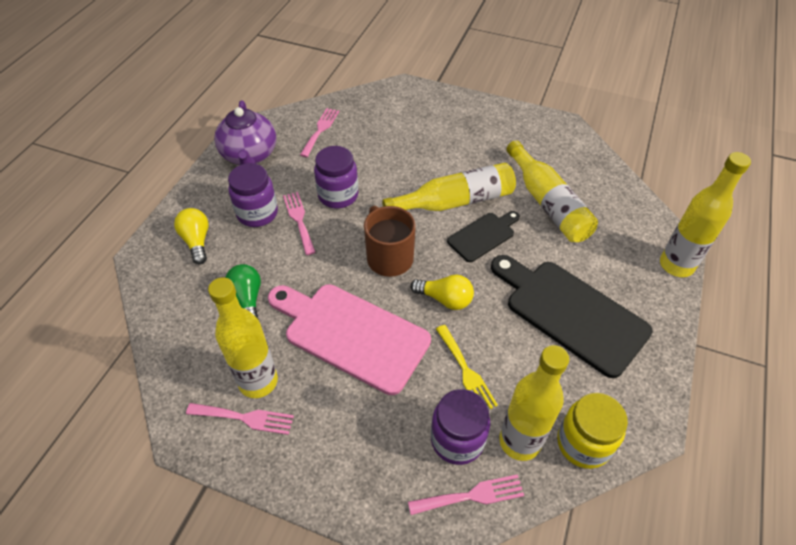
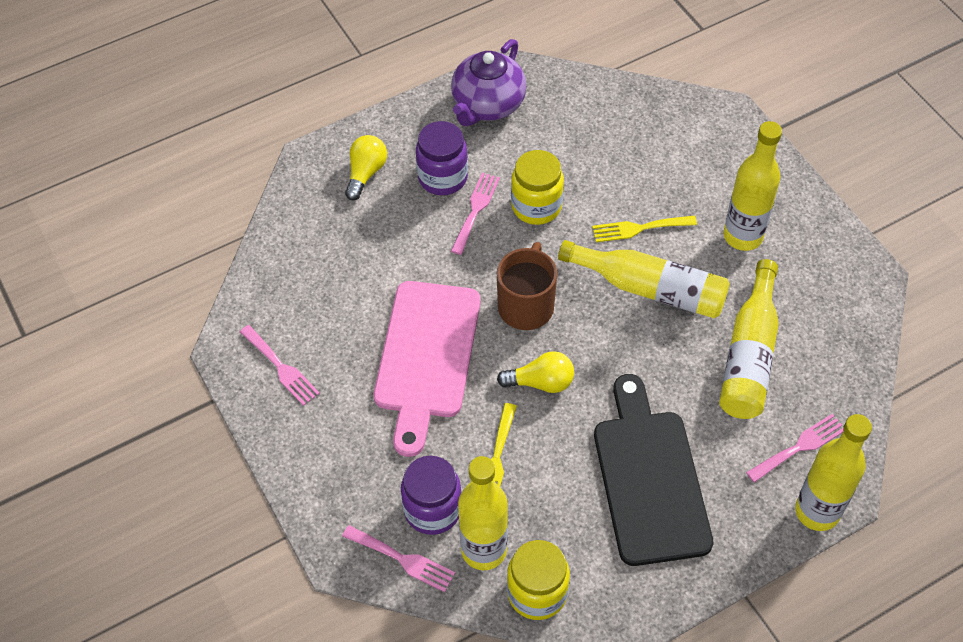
camera: 40 degrees right, 5 degrees up
yellow bottle [208,277,278,398] -> yellow bottle moved to [723,121,782,251]
green light bulb [225,264,261,320] -> none
pink cutting board [268,284,431,395] -> pink cutting board turned 150 degrees counterclockwise [374,281,481,457]
pink fork [300,108,339,157] -> pink fork moved to [746,414,843,483]
purple jar [314,146,358,208] -> yellow jar [511,150,564,225]
yellow light bulb [410,274,474,310] -> yellow light bulb turned 60 degrees counterclockwise [497,351,574,393]
black cutting board [447,211,520,262] -> none
none -> yellow fork [592,216,697,242]

